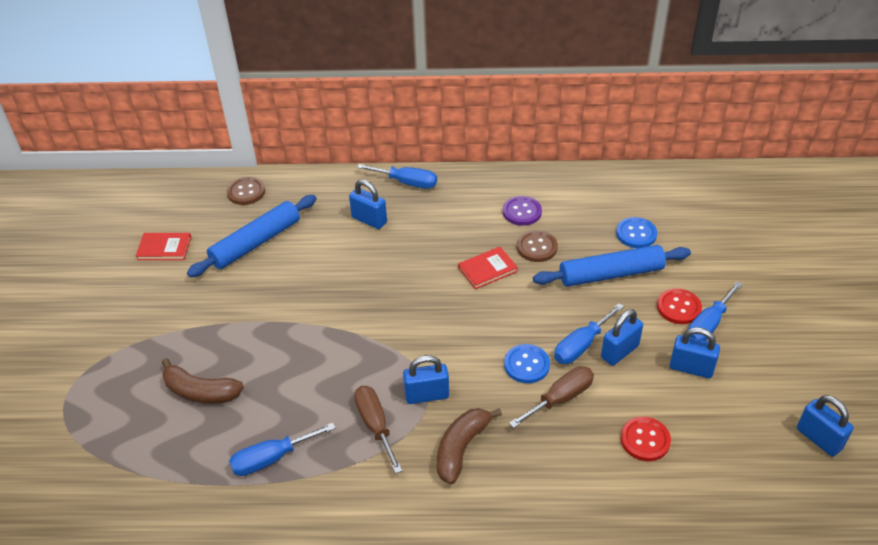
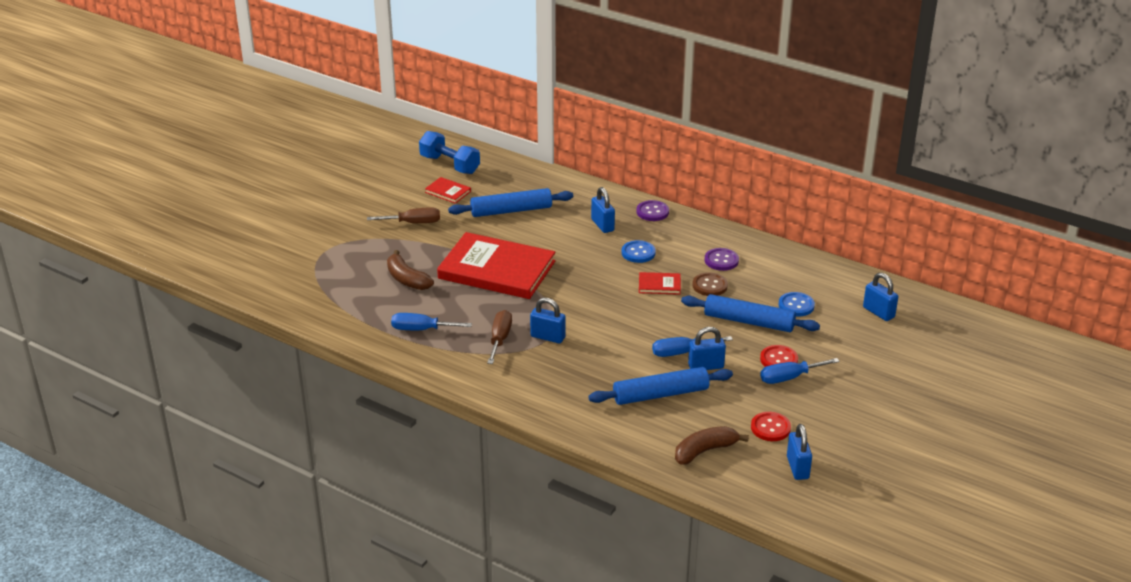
camera: 30 degrees right, 10 degrees down
brown button [227,177,265,205] -> none
blue screwdriver [357,164,437,189] -> purple button [636,200,669,221]
brown banana [437,408,502,484] -> brown banana moved to [675,426,749,465]
blue button [504,344,550,383] -> blue button moved to [622,240,656,263]
brown screwdriver [509,366,594,428] -> brown screwdriver moved to [367,207,440,223]
red button [620,417,671,461] -> red button moved to [751,412,791,441]
blue padlock [670,327,720,378] -> blue padlock moved to [863,272,898,321]
none -> blue dumbbell [419,131,480,174]
none -> red book [437,232,555,299]
none -> blue rolling pin [588,367,733,405]

